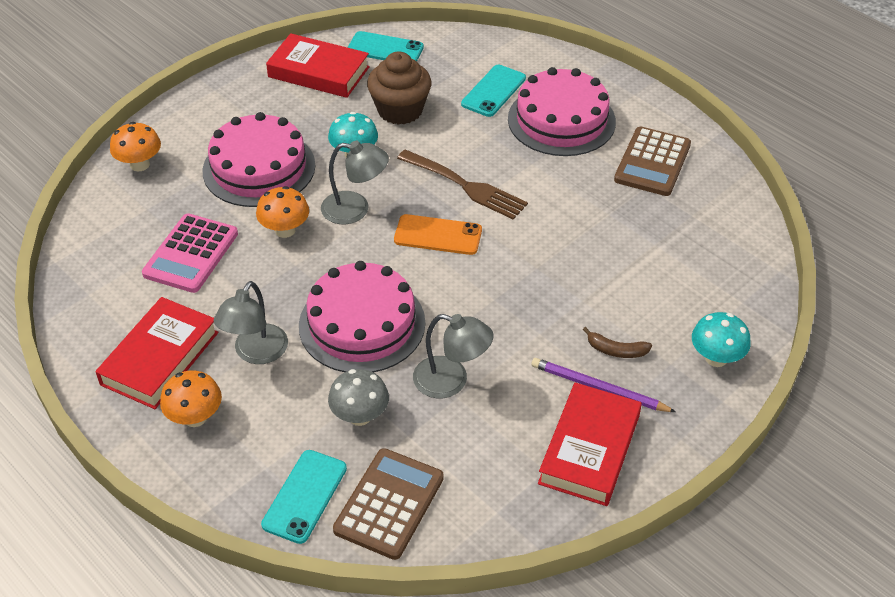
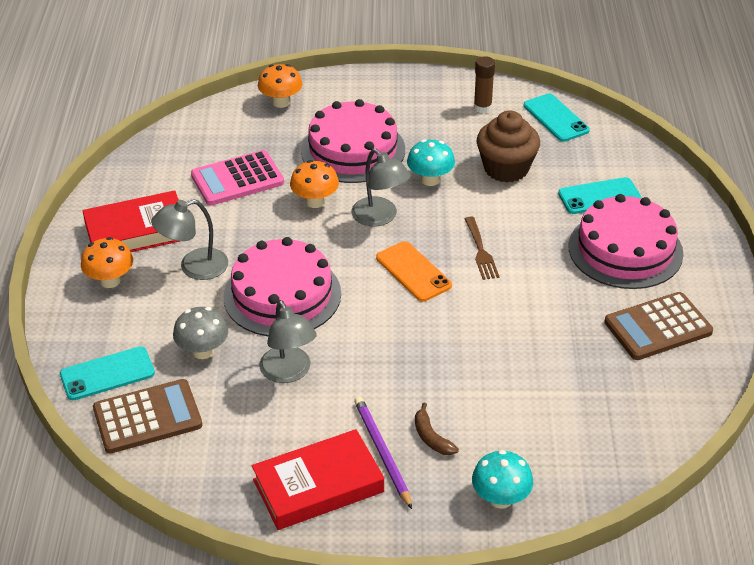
camera: 45 degrees right, 5 degrees down
red book [266,33,370,98] -> brown glue stick [474,56,495,113]
brown fork [397,149,528,220] -> brown fork [465,217,499,280], size x0.63

